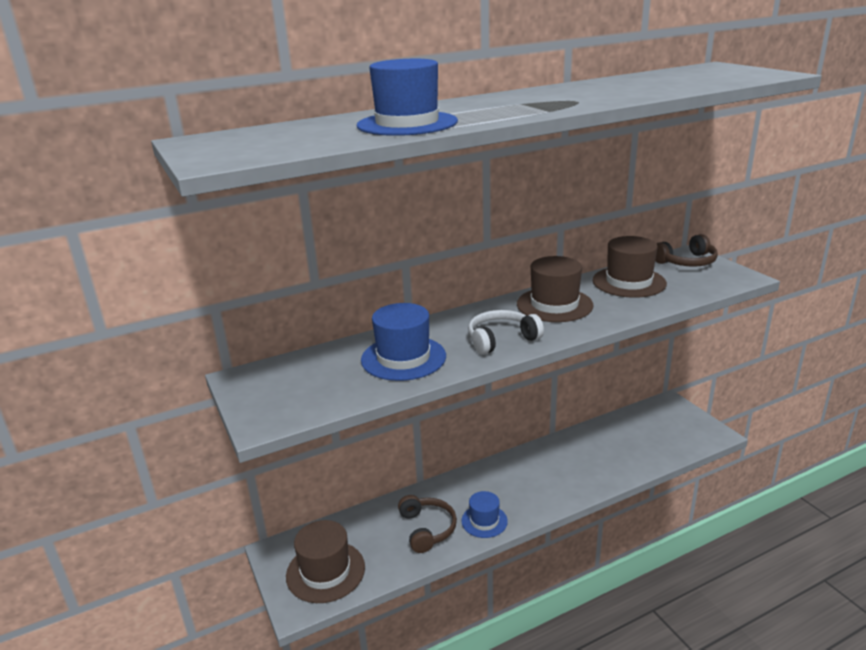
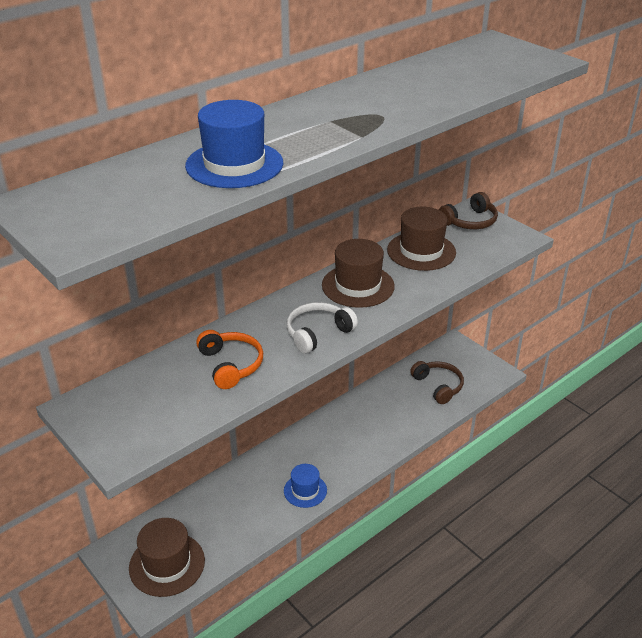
camera: 15 degrees left, 10 degrees up
blue hat [361,303,446,381] -> orange headphones [196,330,263,389]
brown headphones [398,495,457,553] -> brown headphones moved to [410,361,464,404]

